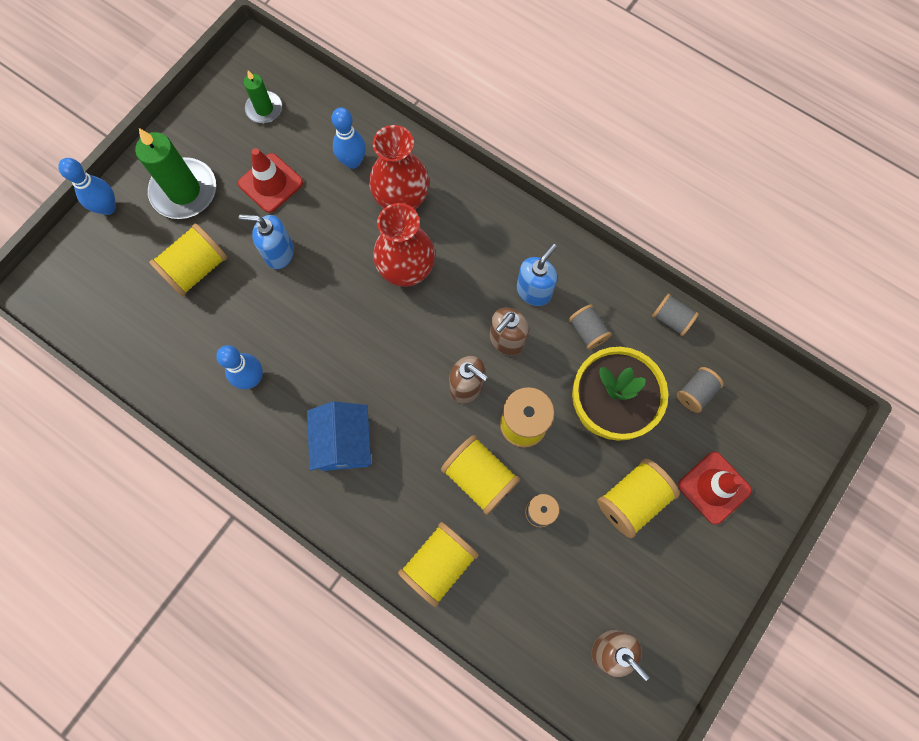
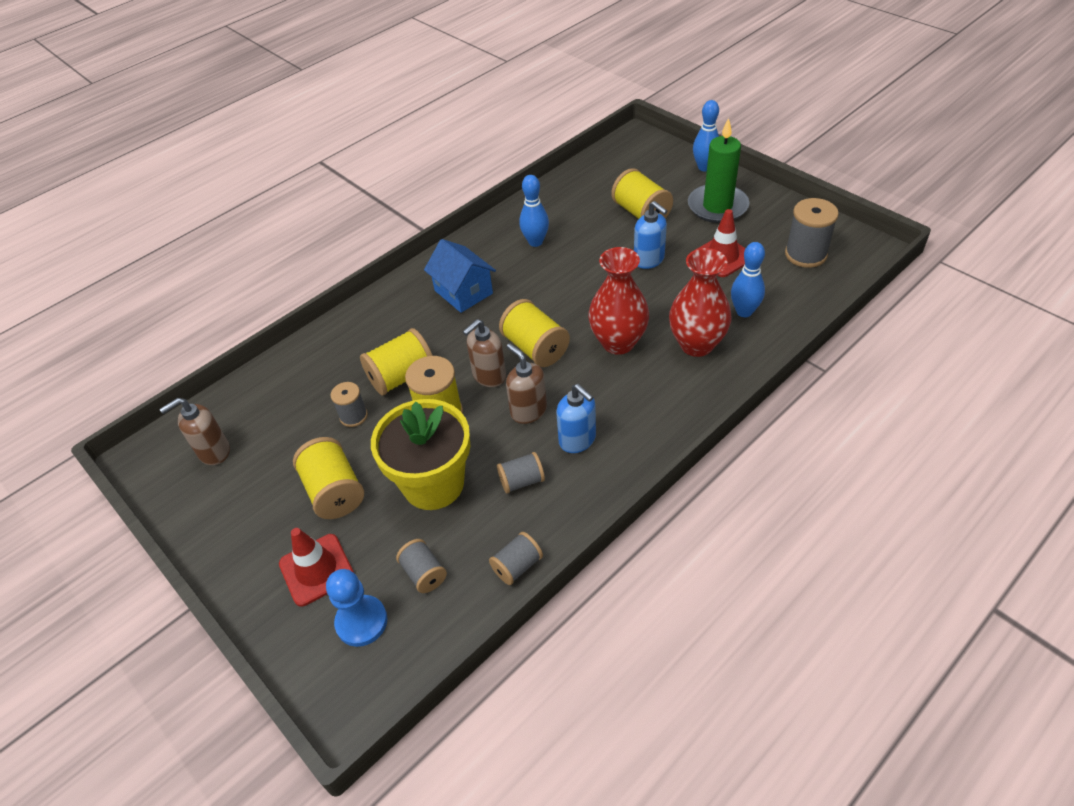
camera: 105 degrees right, 25 degrees down
blue soap dispenser [239,214,294,269] -> blue soap dispenser turned 120 degrees clockwise [634,201,667,269]
green candle [244,70,282,123] -> grey spool [785,198,839,268]
blue house [307,401,371,471] -> blue house turned 45 degrees clockwise [424,239,496,313]
yellow spool [398,522,479,607] -> yellow spool moved to [499,299,570,367]
none -> blue pawn [326,569,388,647]

